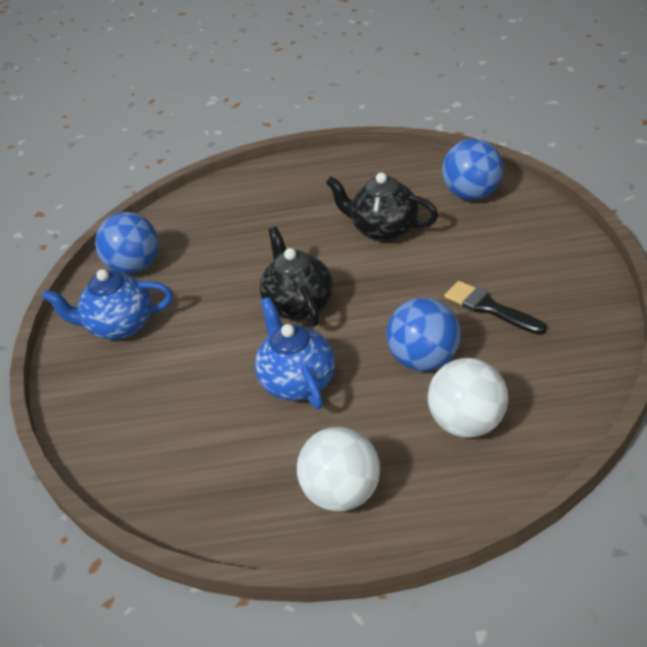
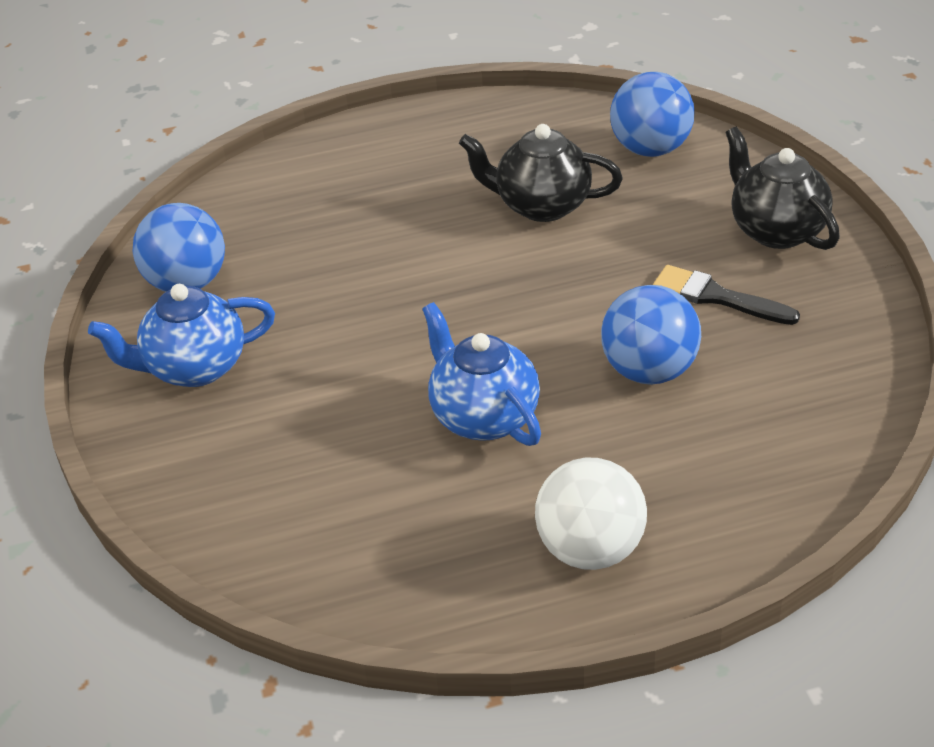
camera: 15 degrees left, 0 degrees up
black teapot [260,227,333,326] -> black teapot moved to [725,127,840,250]
white ball [428,358,508,438] -> none

